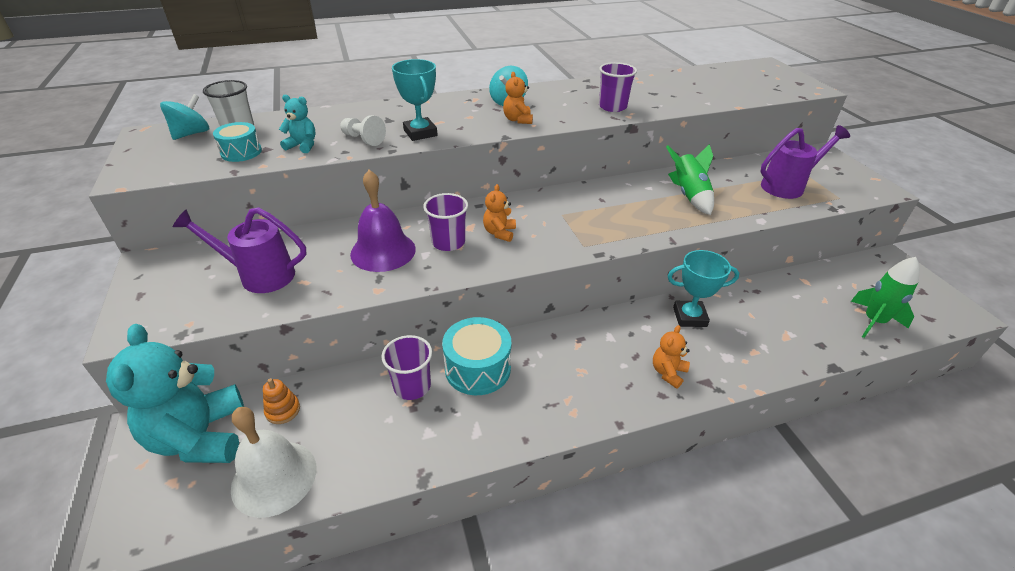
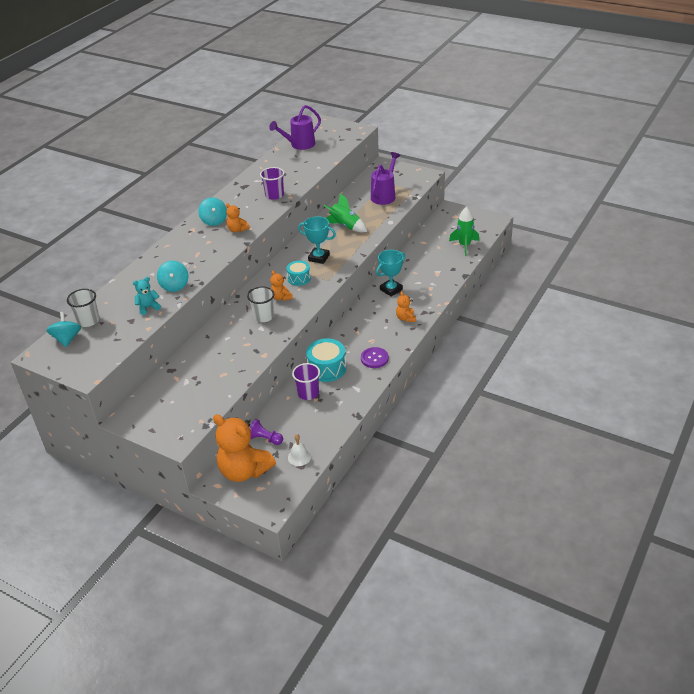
camera: 40 degrees left, 0 degrees up
turquoise teddy bear [106,324,244,463] -> orange teddy bear [213,414,276,482]
purple watering can [173,207,306,293] -> purple watering can moved to [269,105,321,150]
turquoise drum [213,122,262,162] -> turquoise drum moved to [286,261,311,286]
white bell [231,407,317,518] -> white bell [288,434,311,466], size x0.53
orange stacking toy [263,378,300,424] -> purple pawn [250,419,283,445]
white pawn [340,115,386,146] -> turquoise spinning top [157,261,188,292]
purple bell [350,170,416,272] -> none
turquoise trophy [392,59,437,141] -> turquoise trophy moved to [298,216,336,264]
purple cup [423,193,468,251] -> white cup [247,287,274,322]
none -> purple button [361,347,389,368]

